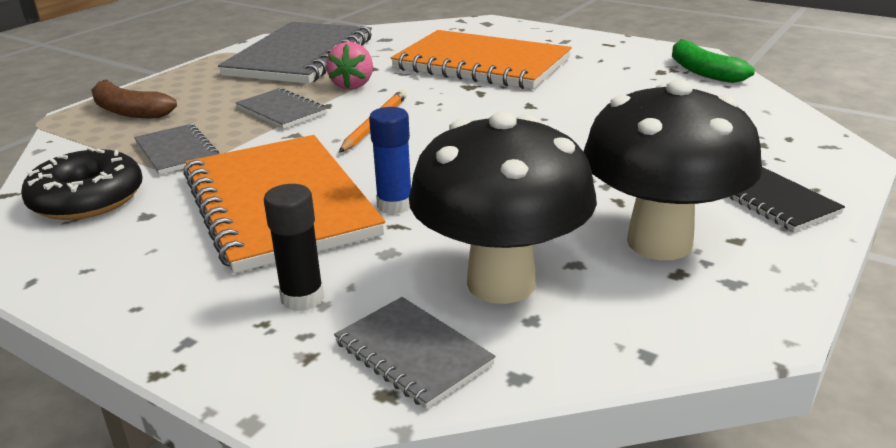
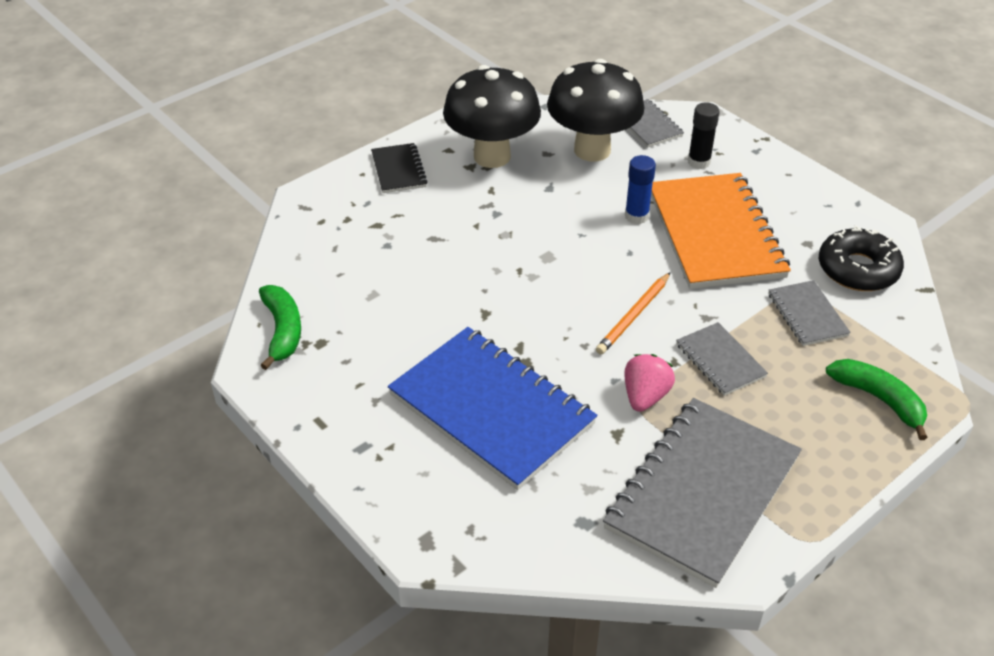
camera: 165 degrees left, 15 degrees up
brown banana [91,80,177,118] -> green banana [826,359,928,440]
orange notebook [391,30,572,89] -> blue notebook [388,327,597,490]

